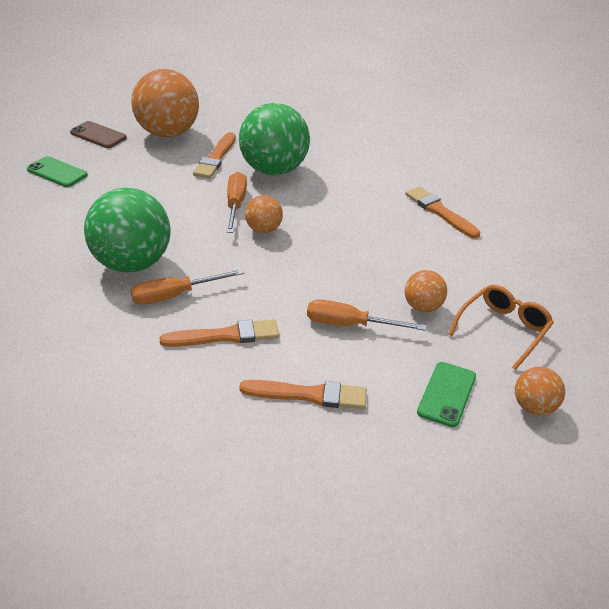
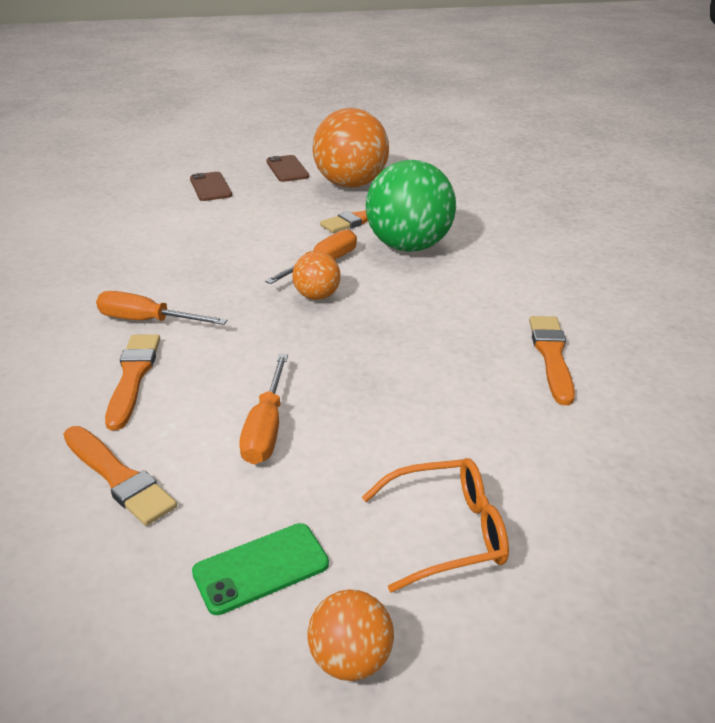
camera: 40 degrees right, 5 degrees down
green phone [27,156,88,187] -> brown phone [190,172,232,201]
green ball [84,188,171,273] -> none
orange brush [159,319,279,347] -> orange brush turned 120 degrees counterclockwise [105,334,160,430]
orange screwdriver [307,300,427,331] -> orange screwdriver turned 135 degrees counterclockwise [239,354,288,465]
orange ball [405,270,447,312] -> none

